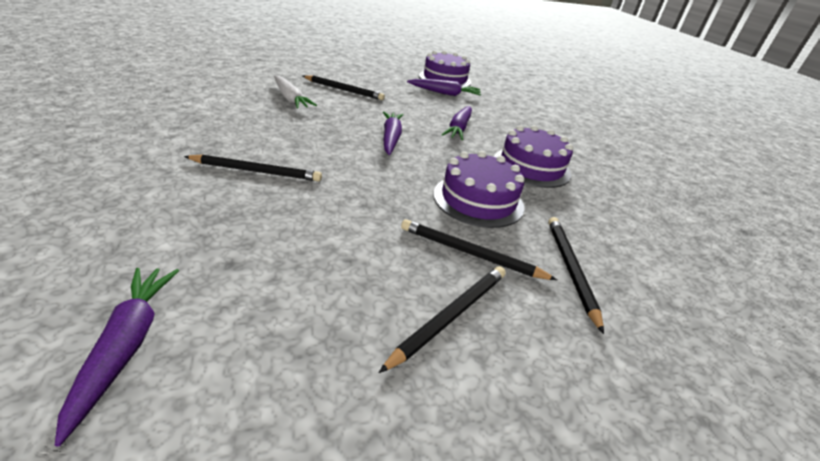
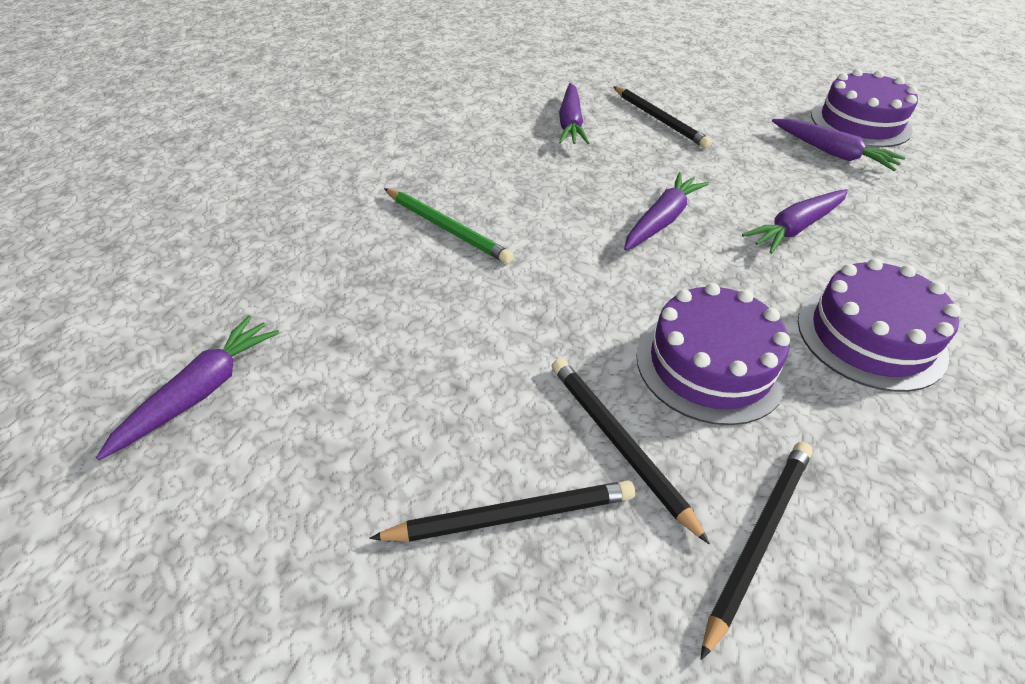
camera: 40 degrees right, 10 degrees up
black pencil [184,154,322,182] -> green pencil [384,188,513,264]
white carrot [274,76,317,108] -> purple carrot [559,83,589,144]

